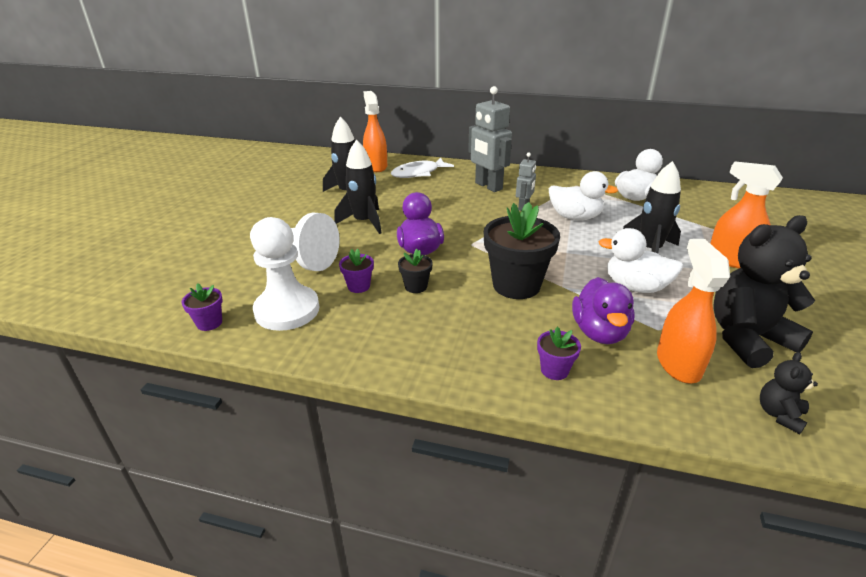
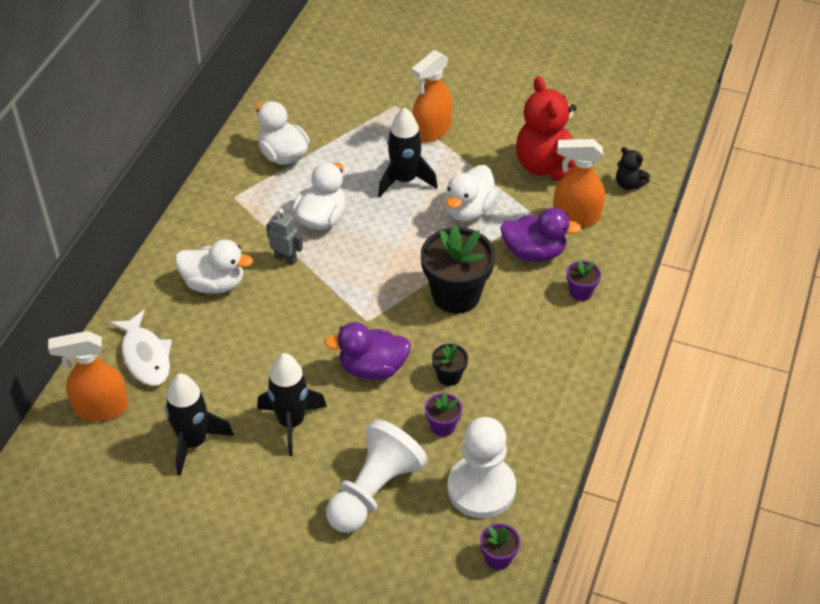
camera: 85 degrees left, 15 degrees up
grey robot [468,86,512,192] -> white duck [175,240,253,294]
black teddy bear [713,215,815,368] -> red teddy bear [516,76,577,181]

